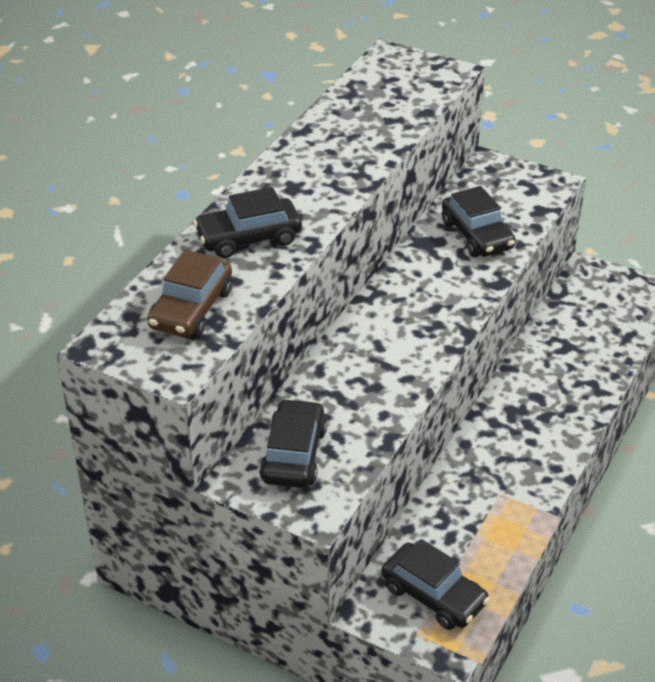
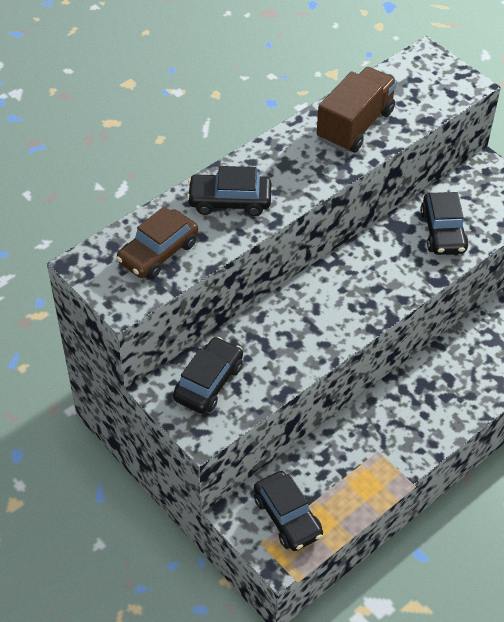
camera: 20 degrees right, 10 degrees up
none -> brown truck [317,67,397,152]

